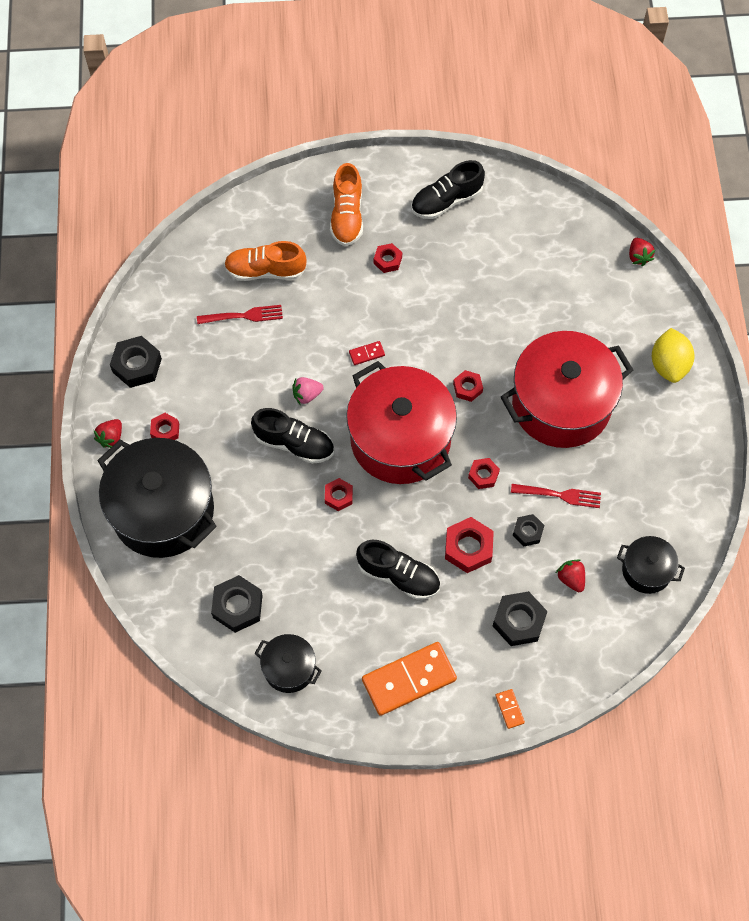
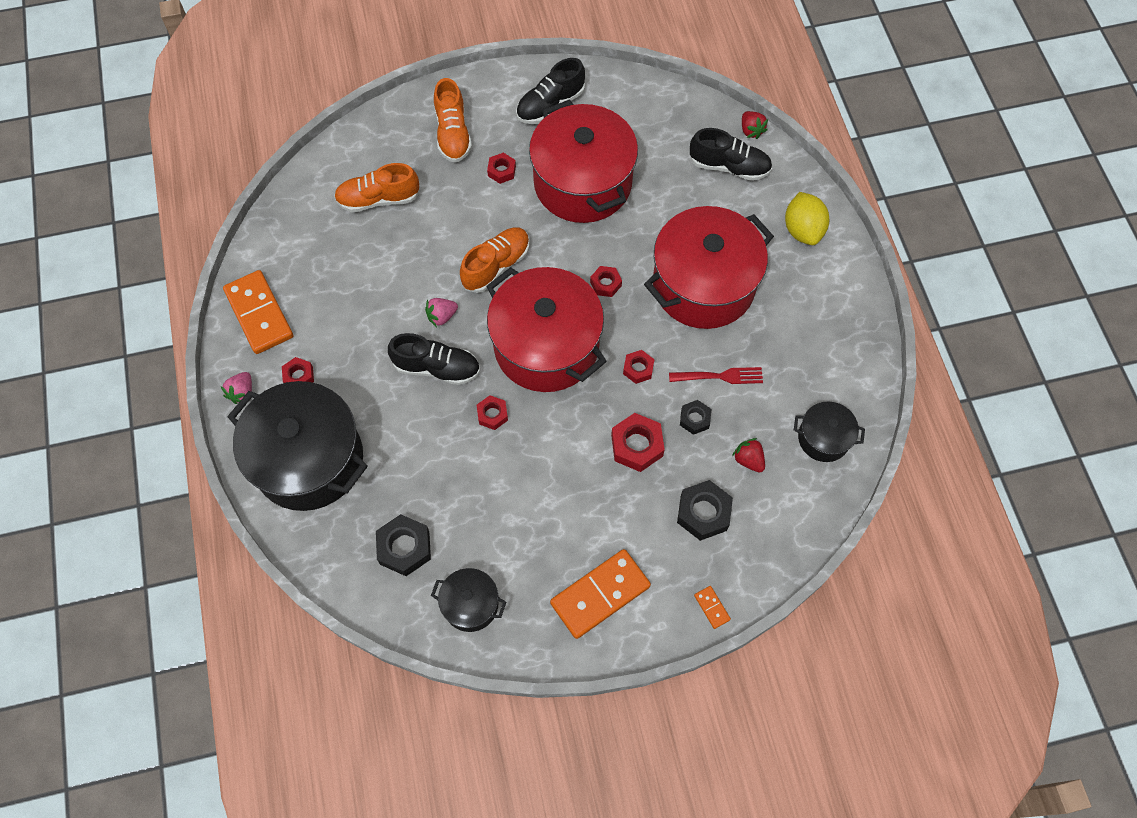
camera: 10 degrees left, 0 degrees up
red strawberry [94,419,122,448] -> pink strawberry [221,372,252,404]
black nut [110,336,162,388] -> orange domino [223,270,293,354]
red fork [197,305,283,324] -> none
red domino [349,341,385,365] -> orange shoe [460,227,530,293]
black shoe [356,540,440,600] -> black shoe moved to [689,128,772,181]
none -> red pot [529,100,638,223]

